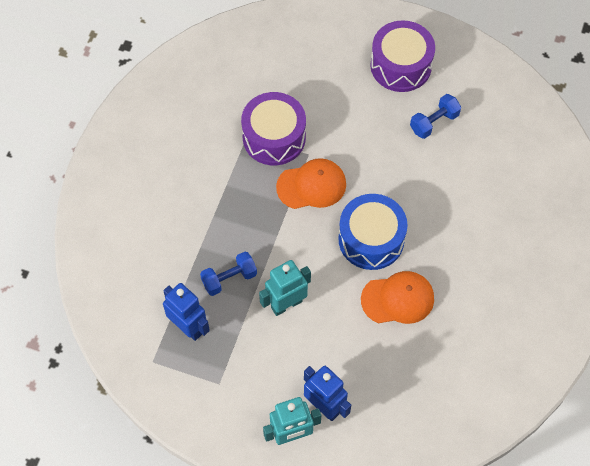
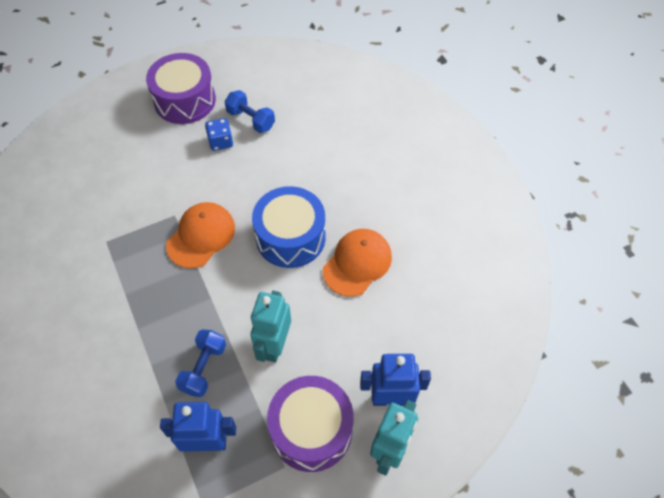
camera: 45 degrees left, 5 degrees down
purple drum [241,92,306,165] -> purple drum moved to [267,376,354,472]
blue dumbbell [410,94,461,139] -> blue dumbbell turned 60 degrees counterclockwise [225,90,275,133]
none -> blue dice [205,118,233,151]

